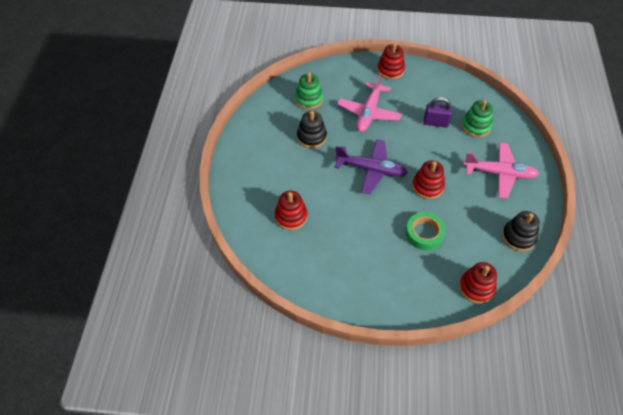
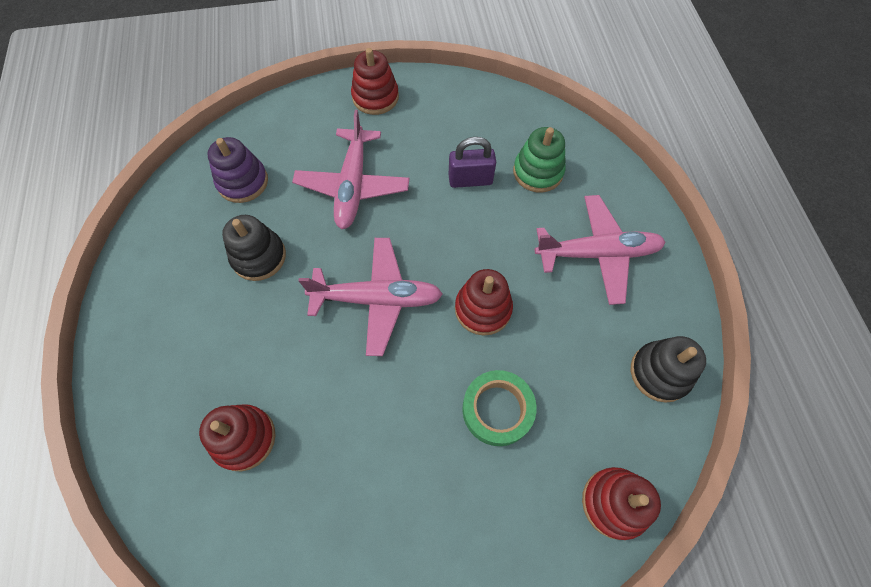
camera: 15 degrees left, 10 degrees up
green stacking toy [295,73,323,109] -> purple stacking toy [207,137,268,203]
purple plane [334,139,408,194] -> pink plane [298,238,443,356]

